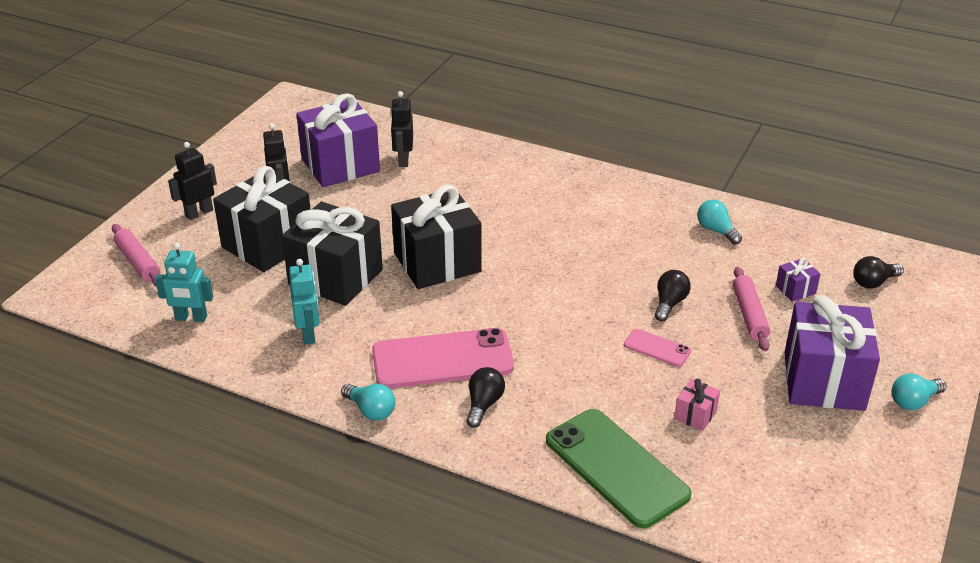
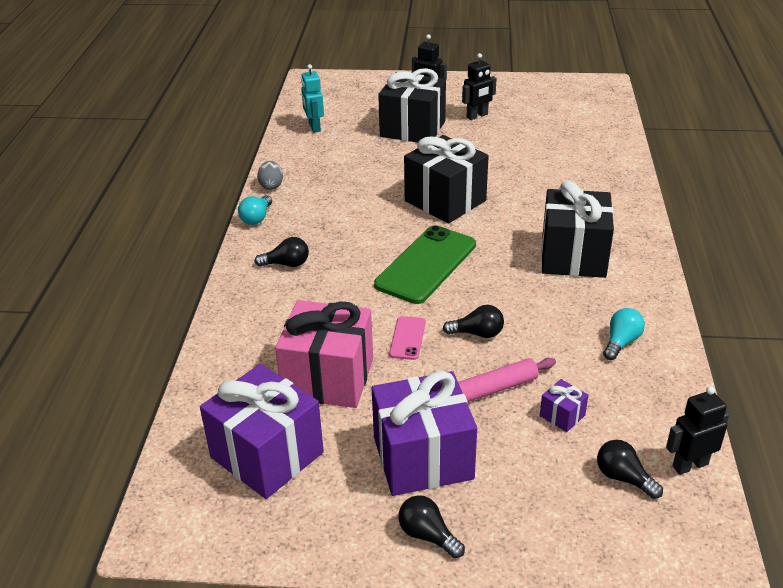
camera: 70 degrees right, 0 degrees up
pink rolling pin [112,224,160,287] -> none
black gift [282,201,383,306] -> black gift moved to [541,181,614,278]
turquoise robot [289,259,320,344] -> none
purple gift [296,93,380,187] -> purple gift moved to [200,364,324,499]
pink phone [372,328,514,388] -> none
black robot [390,91,413,167] -> black robot moved to [666,386,729,475]
green phone [546,409,692,528] -> green phone moved to [374,225,476,304]
pink gift [674,379,720,431] -> pink gift [275,300,373,408], size x2.40
turquoise light bulb [891,373,947,410] -> black light bulb [398,495,465,558]
none -> grey egg [257,161,283,190]

